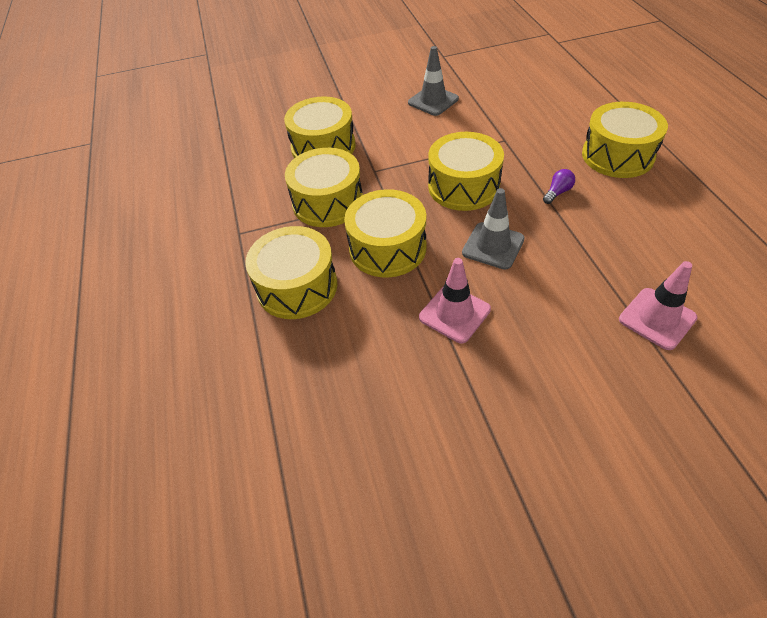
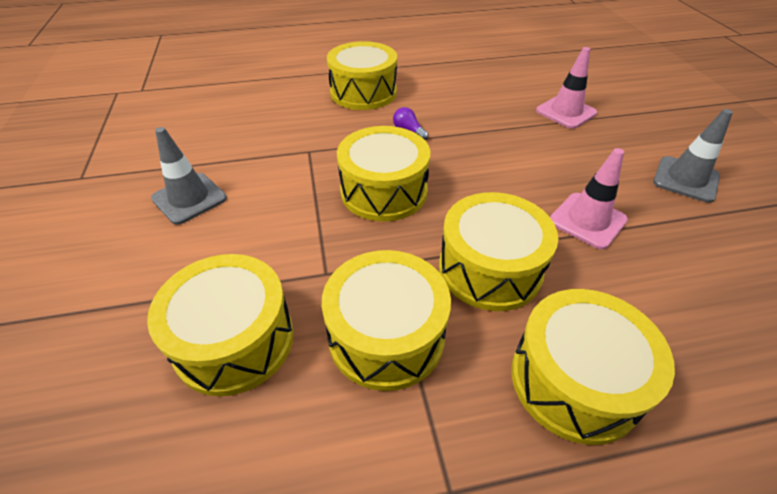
camera: 90 degrees left, 5 degrees down
grey traffic cone [462,188,525,270] -> grey traffic cone moved to [653,109,733,203]

